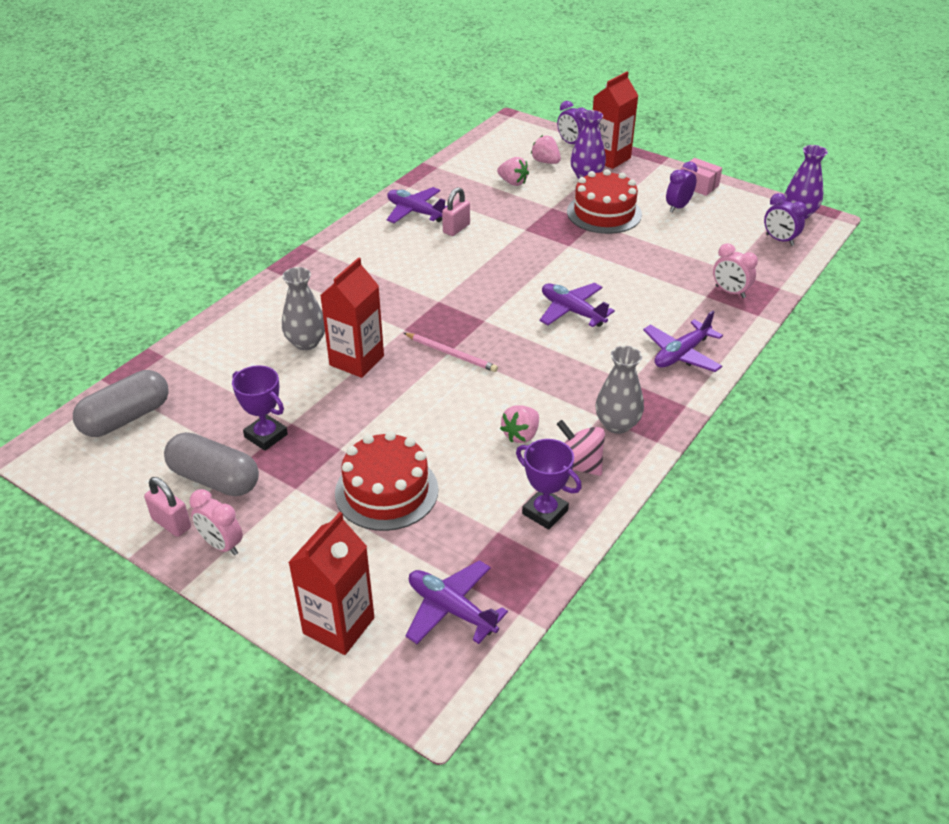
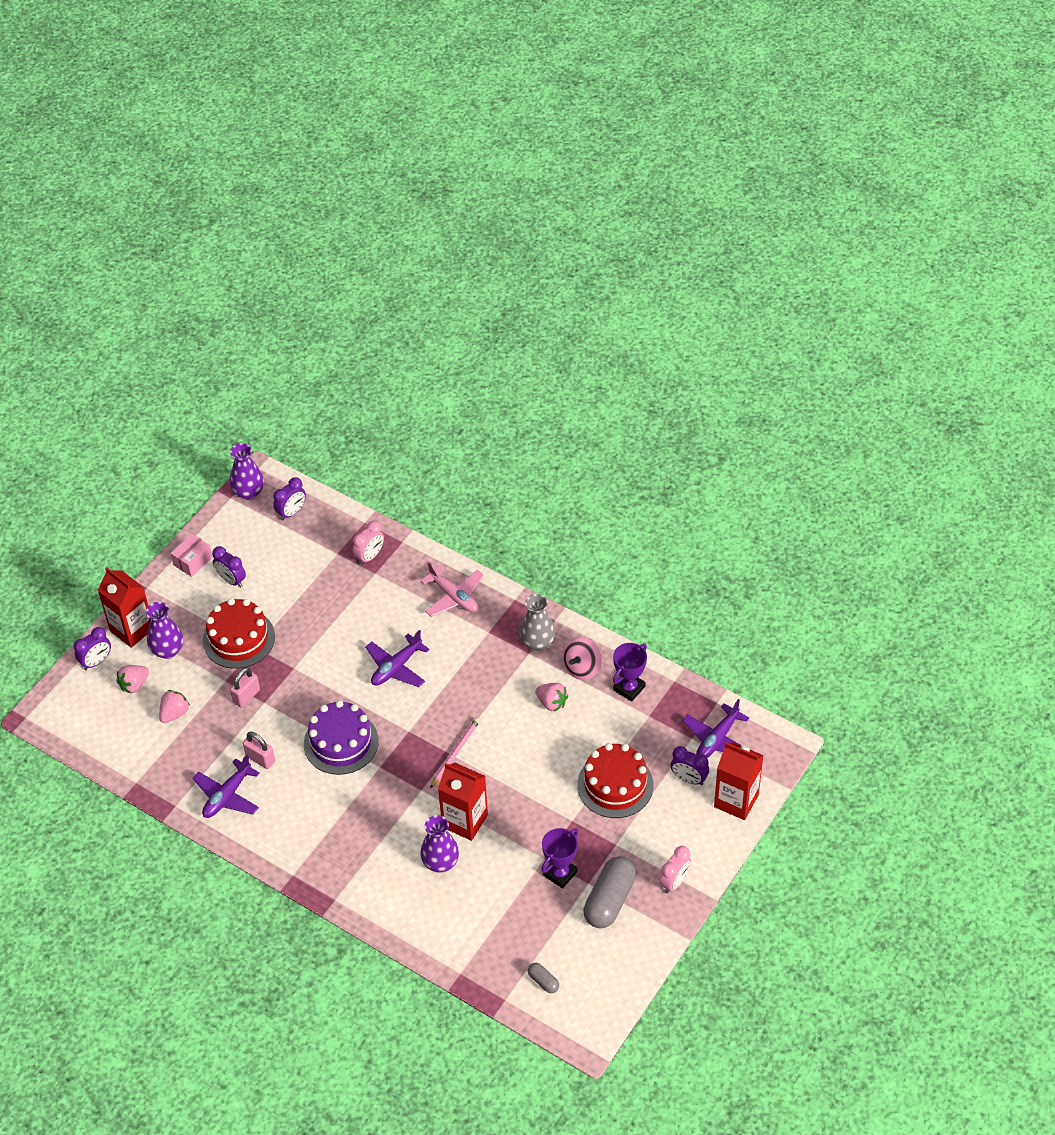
camera: 90 degrees left, 10 degrees up
grey capsule [73,370,169,437] -> grey capsule [528,963,559,993], size x0.47
pink padlock [144,477,191,537] -> pink padlock moved to [230,667,260,708]
grey vase [282,267,325,350] -> purple vase [420,815,459,873]
purple plane [643,311,723,372] -> pink plane [421,562,484,617]
none -> purple cake [304,700,379,775]
none -> purple clock [671,746,709,785]

